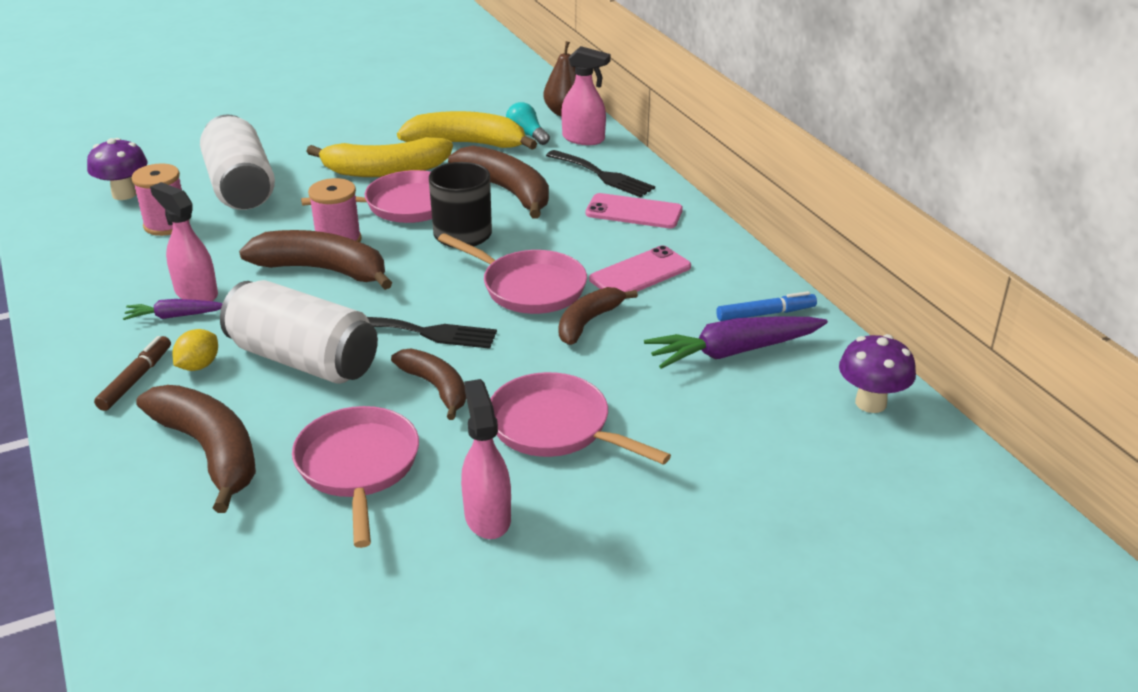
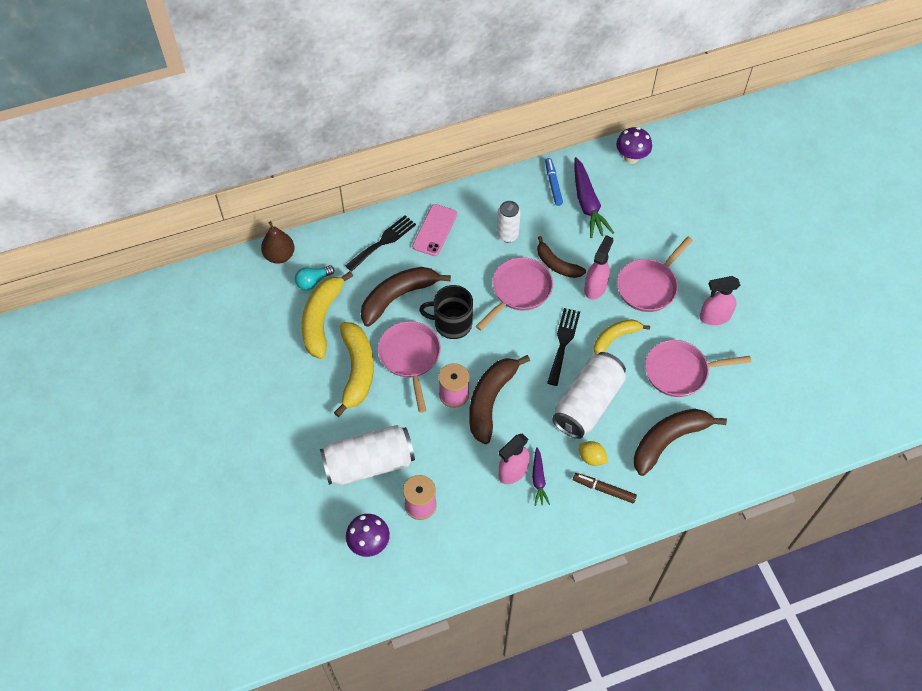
camera: 85 degrees left, 25 degrees up
brown banana [391,349,466,420] -> yellow banana [594,319,650,354]
pink spray bottle [561,46,611,145] -> pink spray bottle moved to [584,235,613,300]
pink phone [589,246,691,292] -> white can [497,201,521,242]

